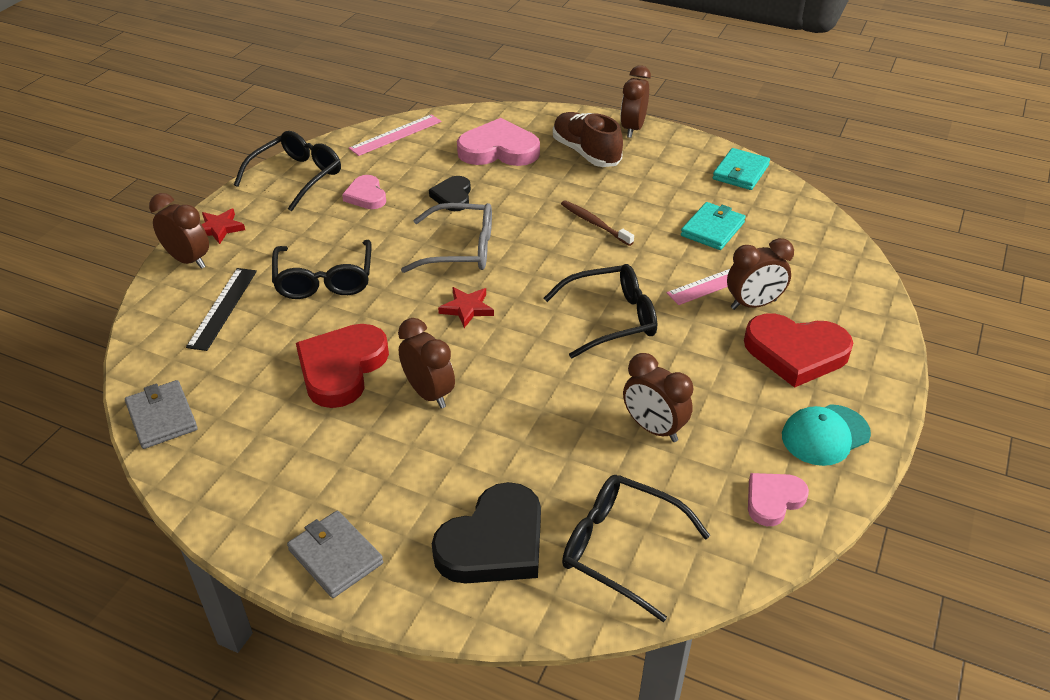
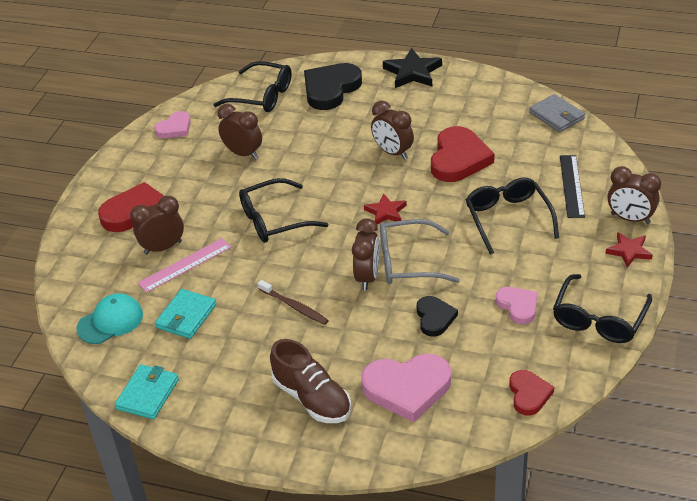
camera: 175 degrees right, 0 degrees up
grey wallet [287,511,383,598] -> black star [383,48,442,88]
pink ruler [349,114,441,156] -> red heart [509,370,554,416]
brown clock [620,65,651,138] -> brown clock moved to [352,218,379,290]
turquoise cap [782,404,871,466] -> turquoise cap moved to [76,293,143,344]

